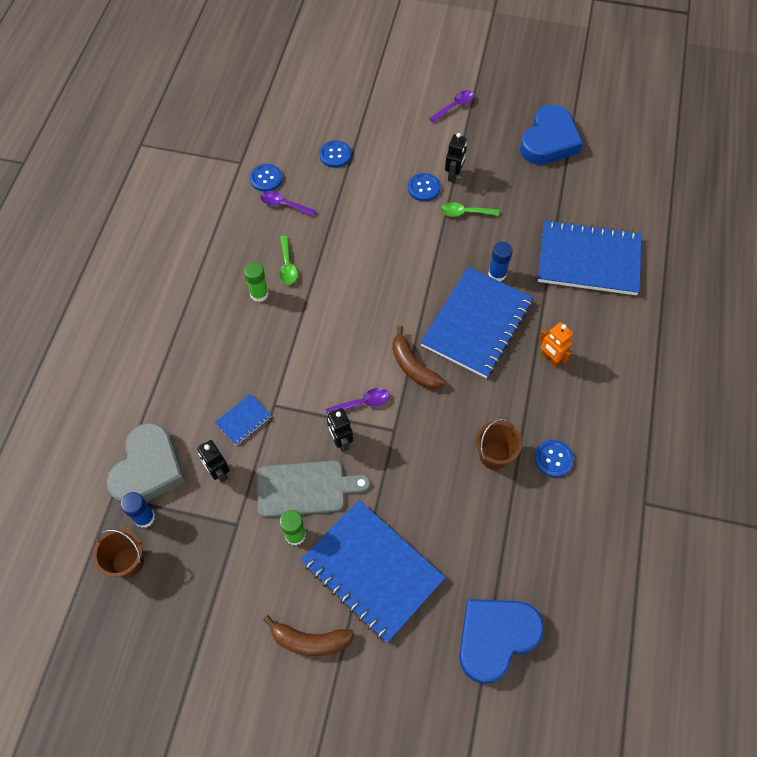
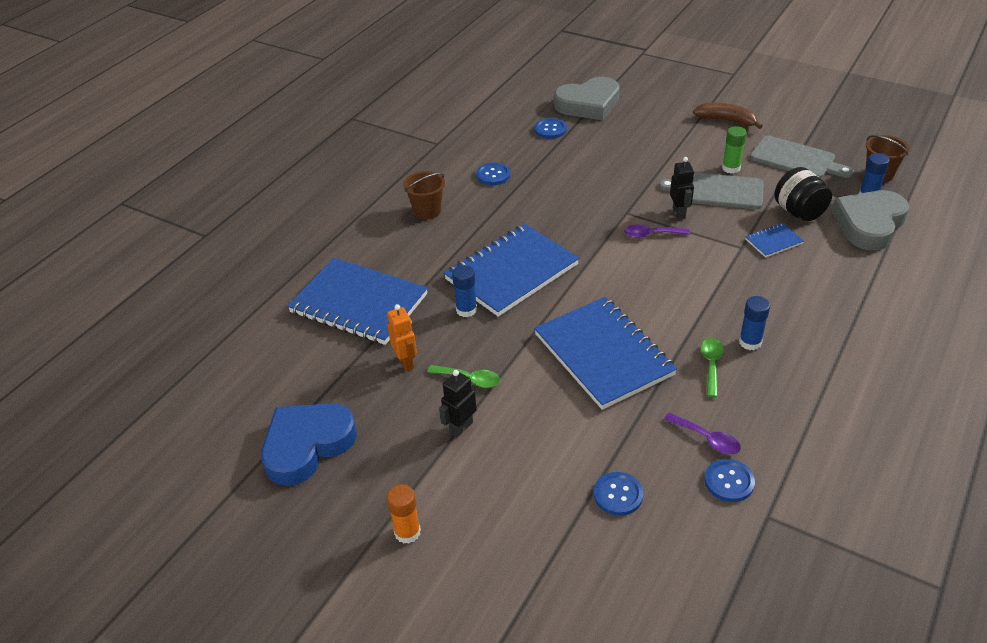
camera: 160 degrees left, 20 degrees down
black robot [197,440,230,483] -> black jar [774,167,832,221]
green glue stick [244,262,269,302] -> blue glue stick [739,296,770,350]
blue notebook [301,500,445,643] -> blue notebook moved to [534,297,677,410]
brown banana [392,326,445,389] -> none
blue button [408,173,441,201] -> blue button moved to [535,118,567,139]
purple spoon [429,90,474,123] -> orange glue stick [387,484,421,544]
blue heart [459,599,544,684] -> grey heart [554,77,620,120]
brown bucket [476,419,522,470] -> brown bucket moved to [403,171,445,219]
orange robot [539,322,573,367] -> orange robot moved to [387,304,417,371]
none -> grey cutting board [750,136,854,179]

